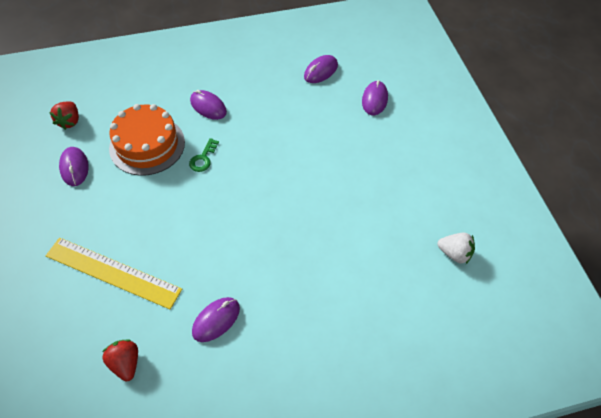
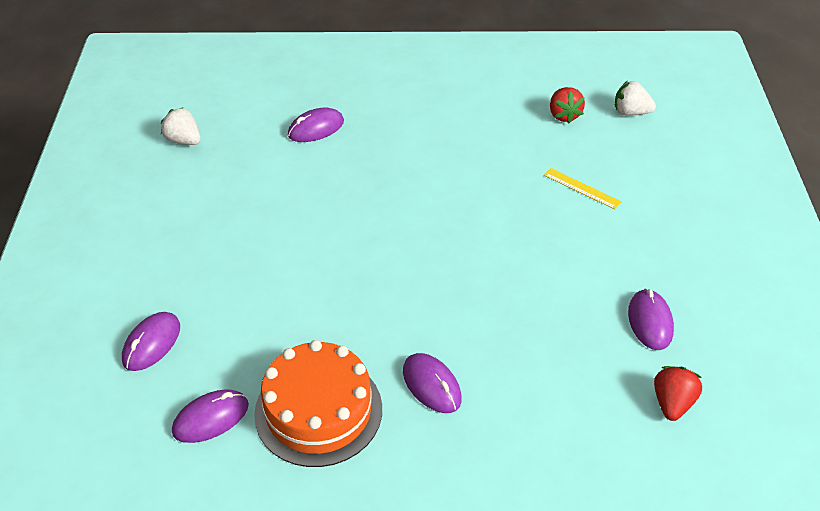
camera: 165 degrees left, 10 degrees down
yellow ruler [46,238,182,309] -> yellow ruler [544,168,622,209], size x0.47
orange cake [109,104,185,176] -> orange cake moved to [254,340,382,467]
green key [189,138,219,172] -> none
purple mouse [192,297,240,342] -> purple mouse moved to [288,107,344,142]
none -> white strawberry [615,81,656,116]

